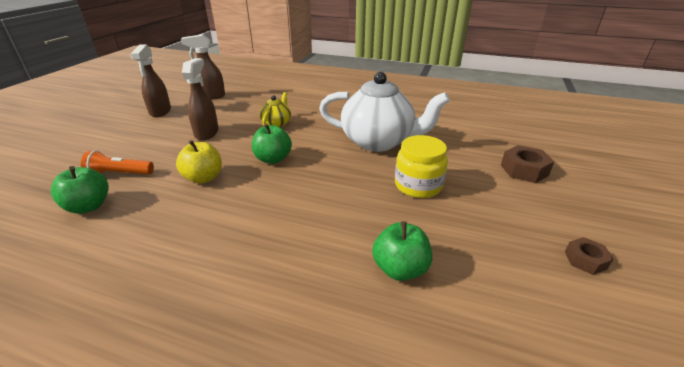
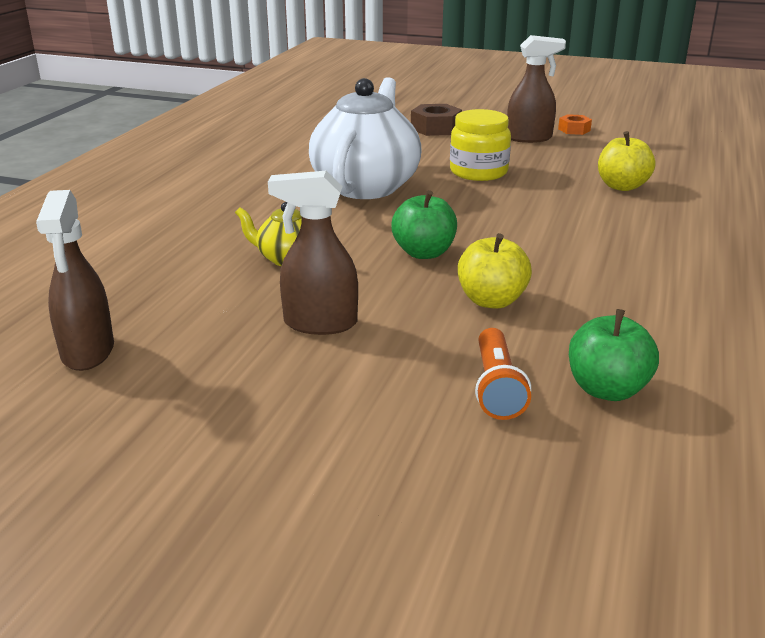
camera: 90 degrees left, 5 degrees down
brown spray bottle [130,44,171,117] -> brown spray bottle moved to [507,35,566,143]
green apple [372,221,432,281] -> yellow apple [598,131,656,191]
brown nut [565,237,613,275] -> orange nut [558,114,592,135]

